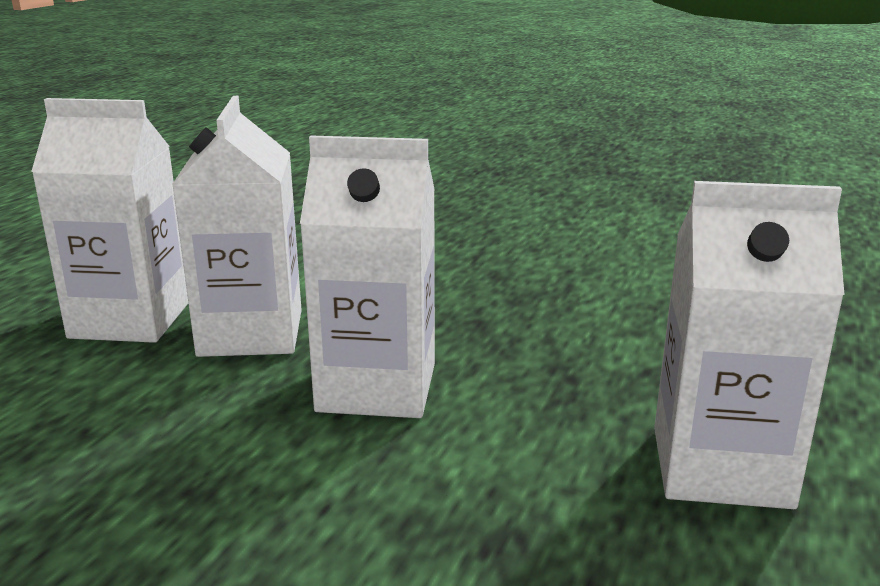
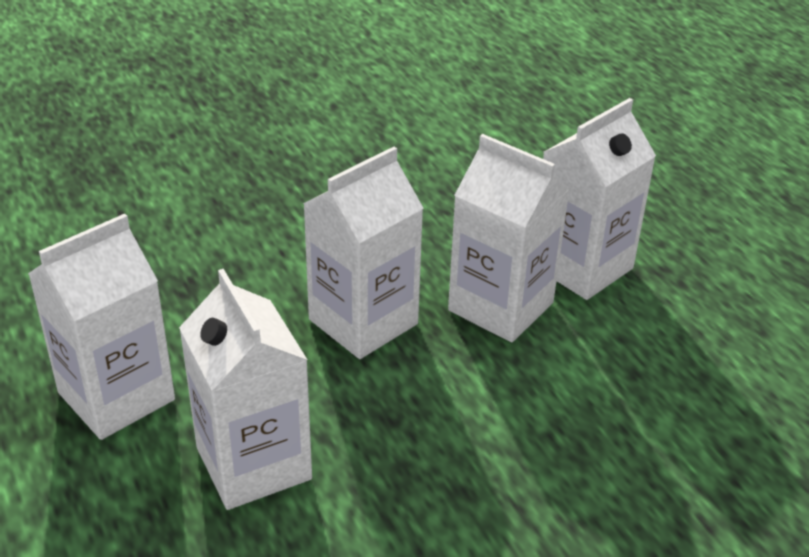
camera: 130 degrees right, 15 degrees up
none -> white carton [179,269,312,510]

